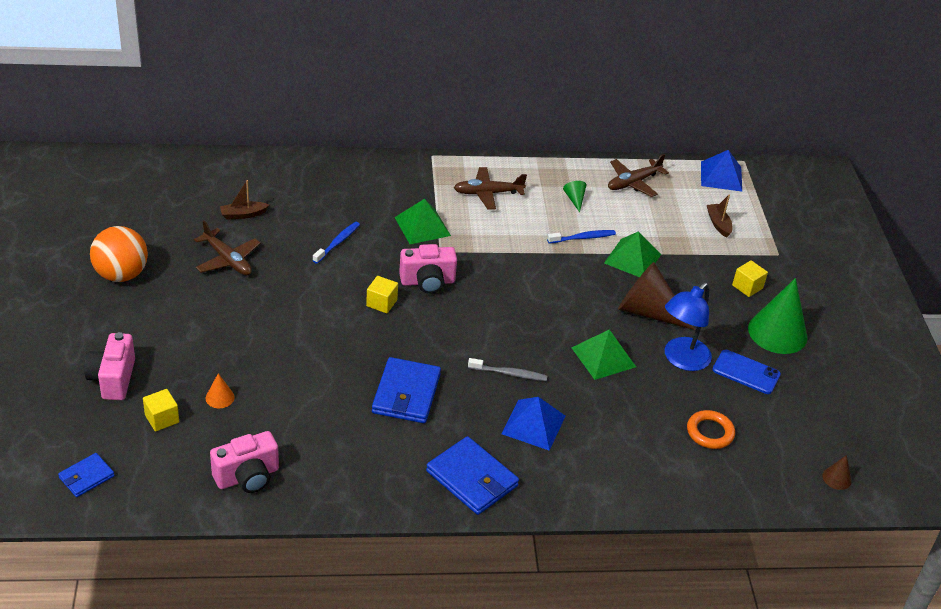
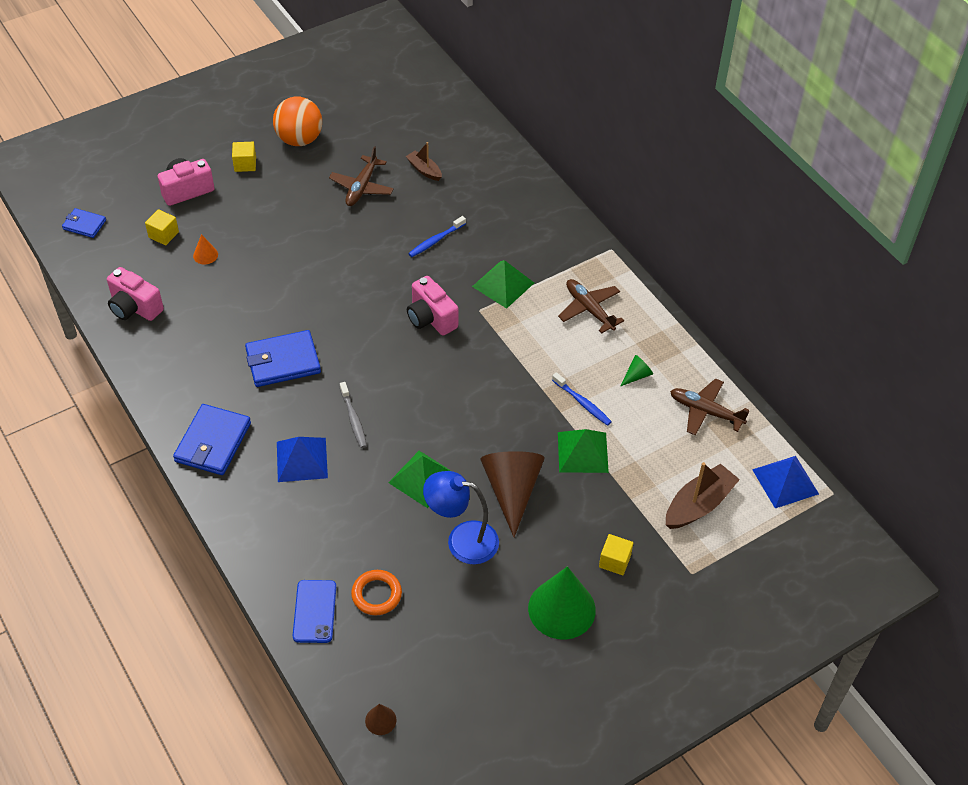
camera: 65 degrees right, 10 degrees up
blue toothbrush [313,222,360,264] -> blue toothbrush turned 135 degrees clockwise [408,216,466,257]
yellow cube [366,276,398,313] -> yellow cube moved to [232,142,256,172]
brown boat [707,195,733,238] -> brown boat [666,462,740,529], size x1.71
blue phone [712,350,781,394] -> blue phone moved to [293,580,336,643]

